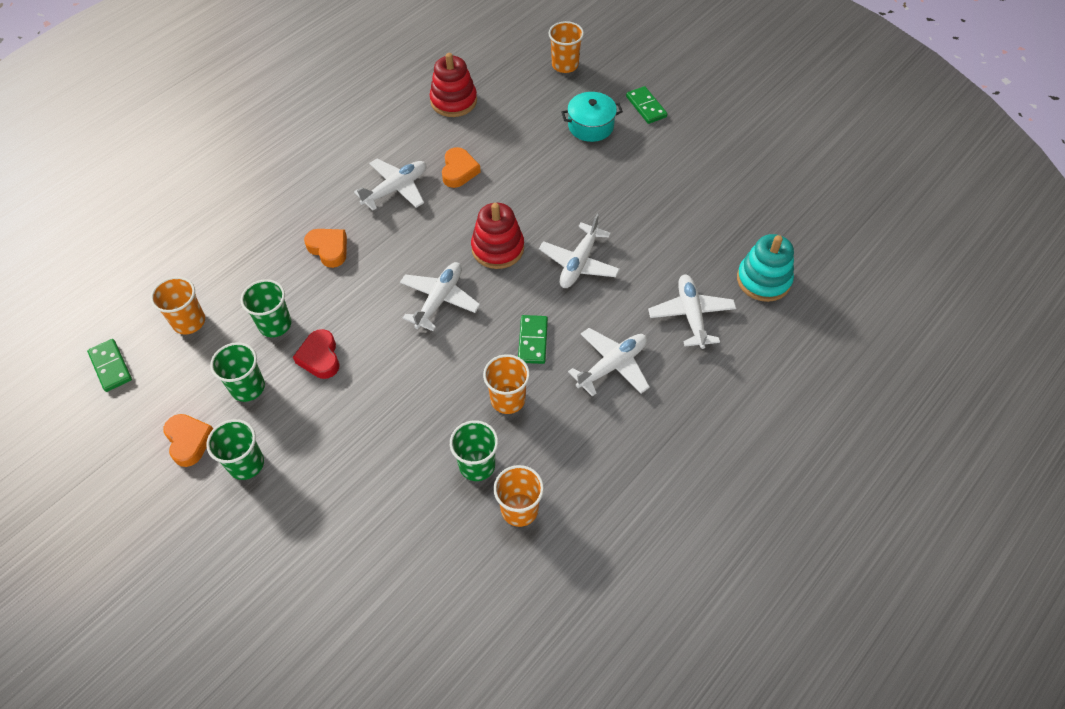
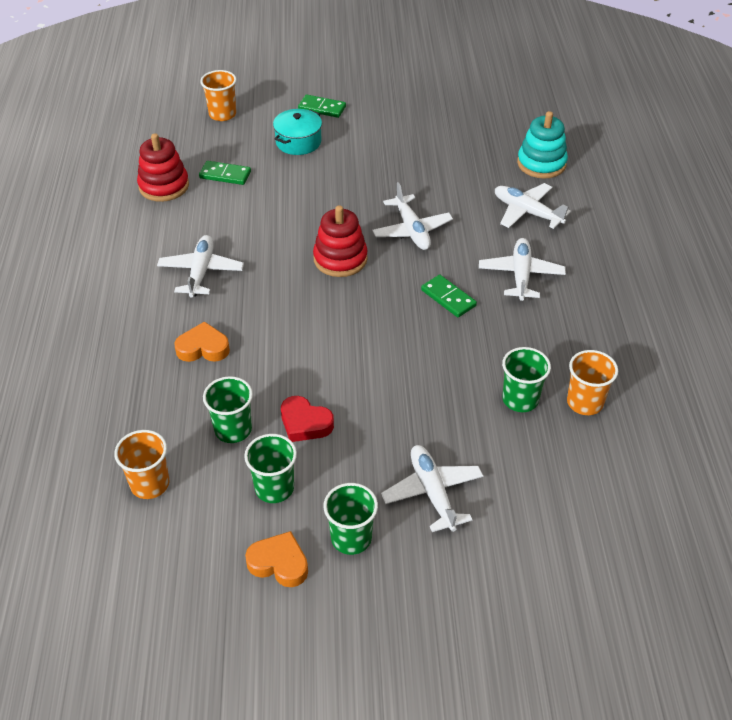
camera: 45 degrees left, 10 degrees down
green domino [87,339,132,392] -> green domino moved to [199,161,251,185]
white plane [400,262,480,331] -> white plane moved to [381,445,483,532]
orange heart [442,147,481,188] -> none
orange cup [483,354,530,414] -> none

